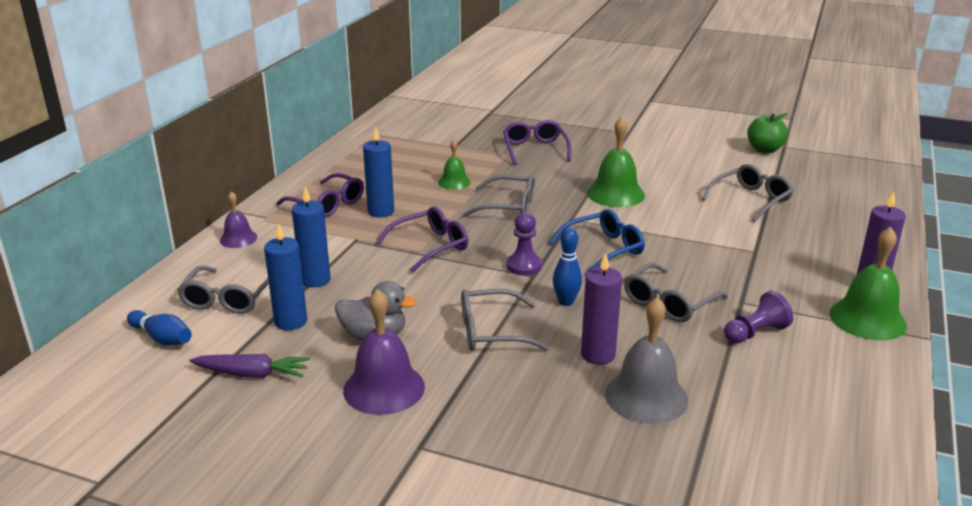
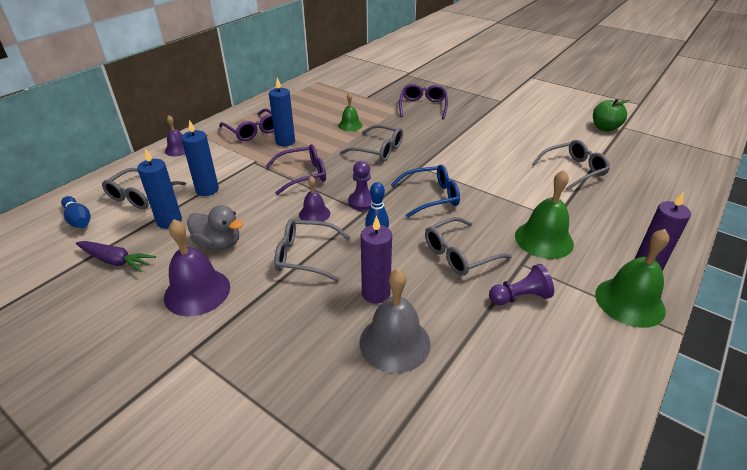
camera: 15 degrees right, 10 degrees up
green bell [587,117,645,207] -> green bell moved to [515,170,574,259]
none -> purple bell [299,176,330,222]

